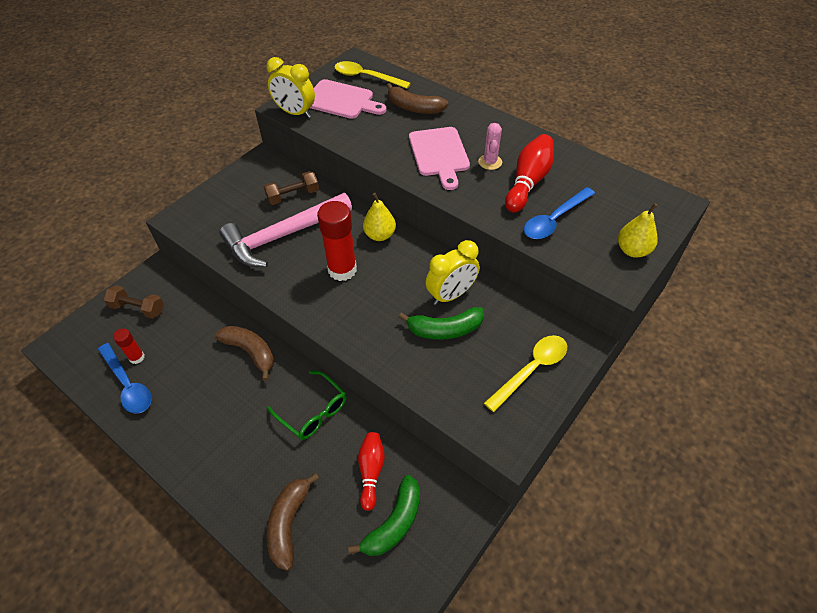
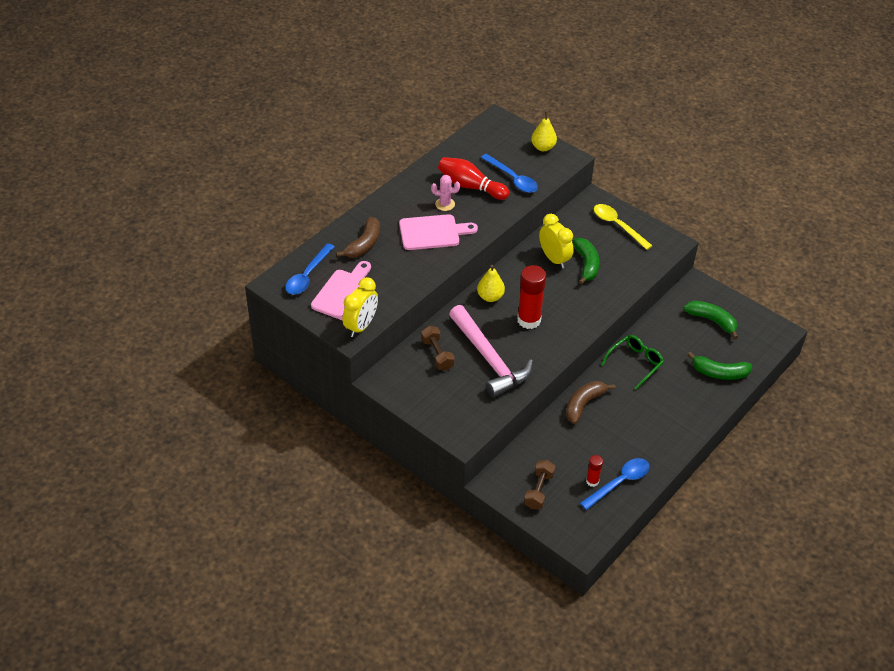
camera: 90 degrees left, 5 degrees down
brown banana [267,473,319,571] -> green banana [687,352,752,380]
yellow spoon [334,61,411,89] -> blue spoon [285,243,335,295]
red bowling pin [358,432,385,511] -> none

